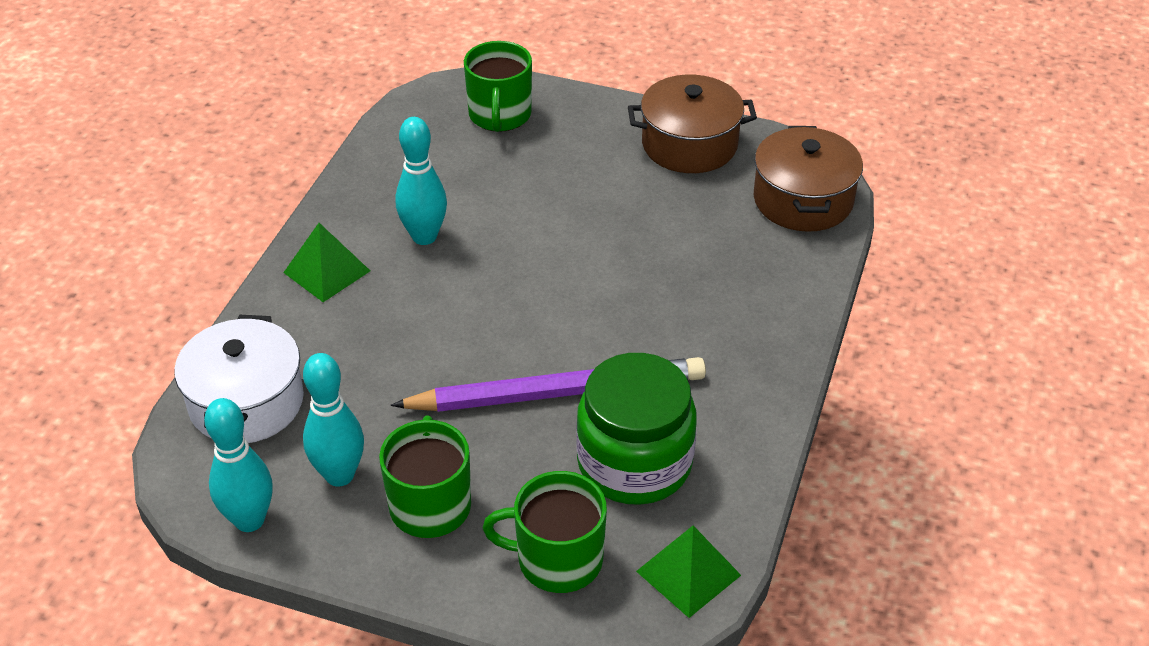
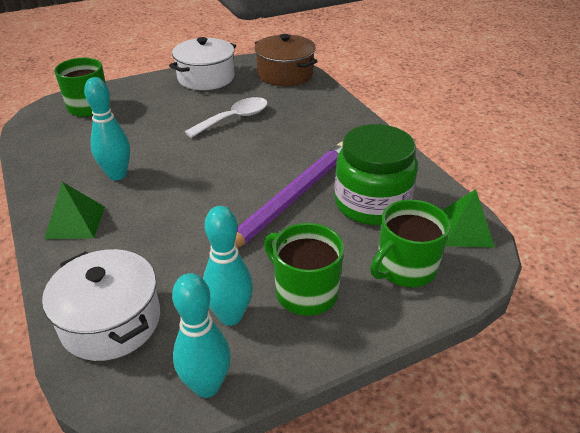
camera: 45 degrees left, 5 degrees down
brown pot [628,75,757,173] -> white pot [169,37,236,90]
none -> white spoon [185,97,268,138]

